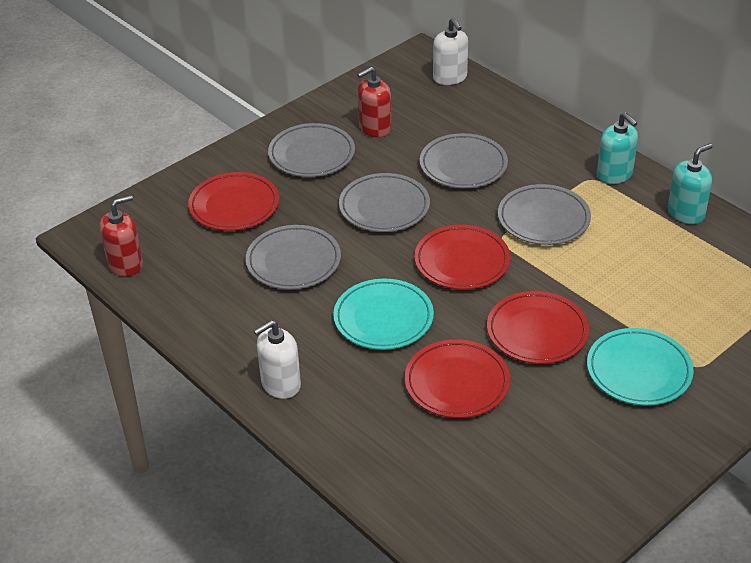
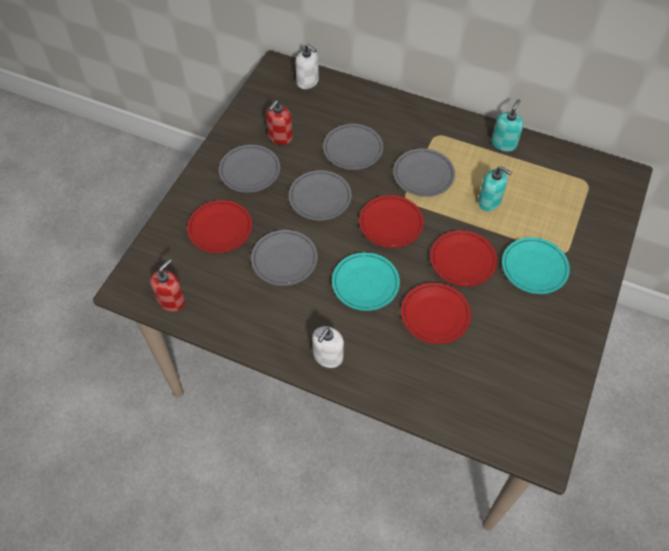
camera: 25 degrees left, 15 degrees up
turquoise soap dispenser [597,112,638,184] -> turquoise soap dispenser moved to [478,166,512,211]

